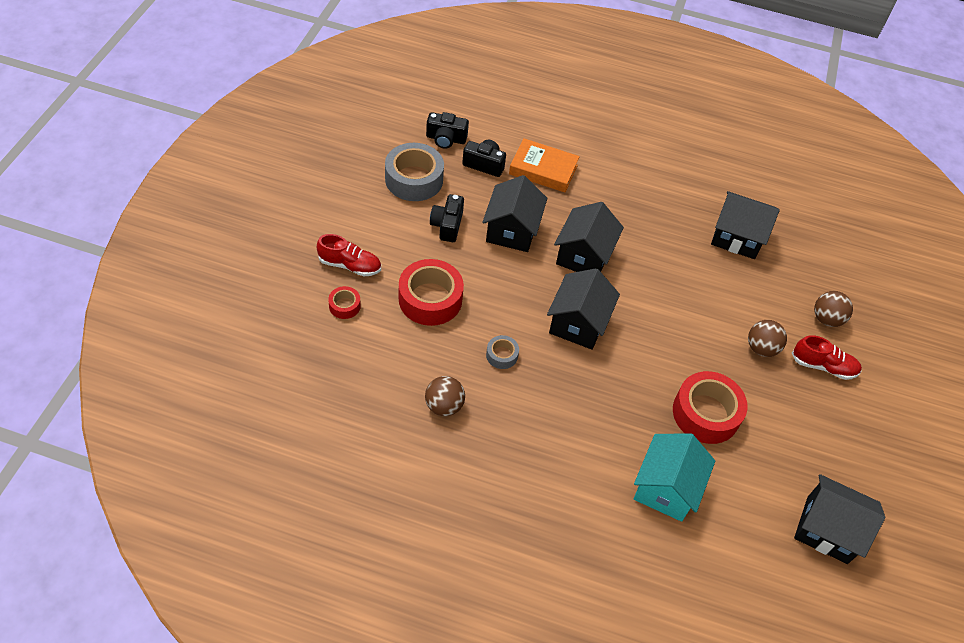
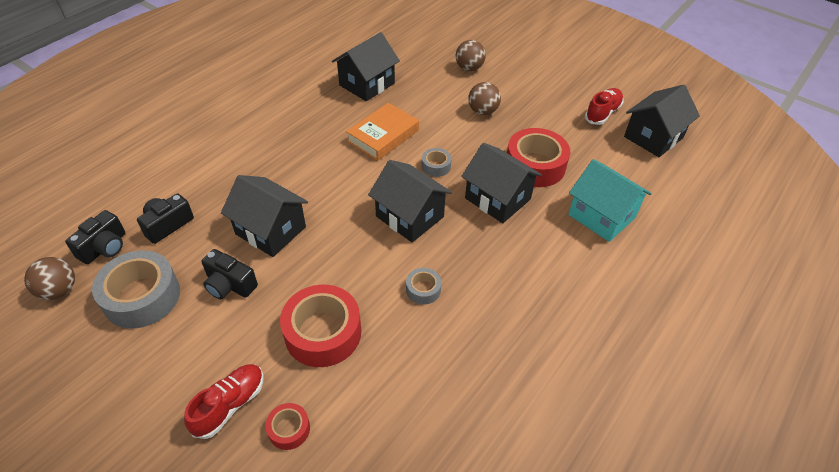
camera: 65 degrees left, 5 degrees down
brown ball [425,376,465,416] -> brown ball moved to [24,257,75,300]
orange book [509,138,580,193] -> orange book moved to [346,103,419,161]
black house [554,202,624,272] -> black house moved to [461,143,542,223]
red shoe [792,335,862,380] -> red shoe moved to [585,88,624,125]
none -> grey tape [422,148,451,177]

